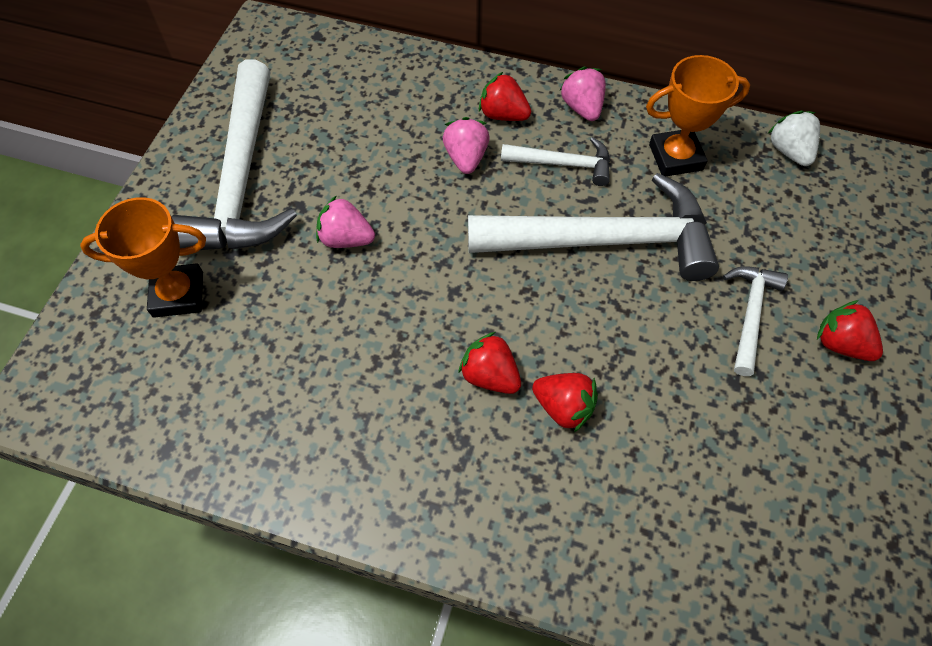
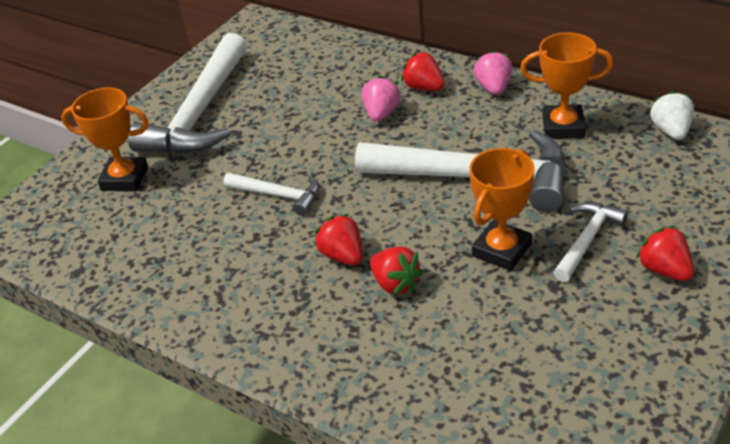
camera: 20 degrees right, 20 degrees down
pink strawberry [316,195,375,248] -> none
white hammer [501,137,610,186] -> white hammer moved to [224,173,320,216]
none -> orange trophy [469,148,535,271]

